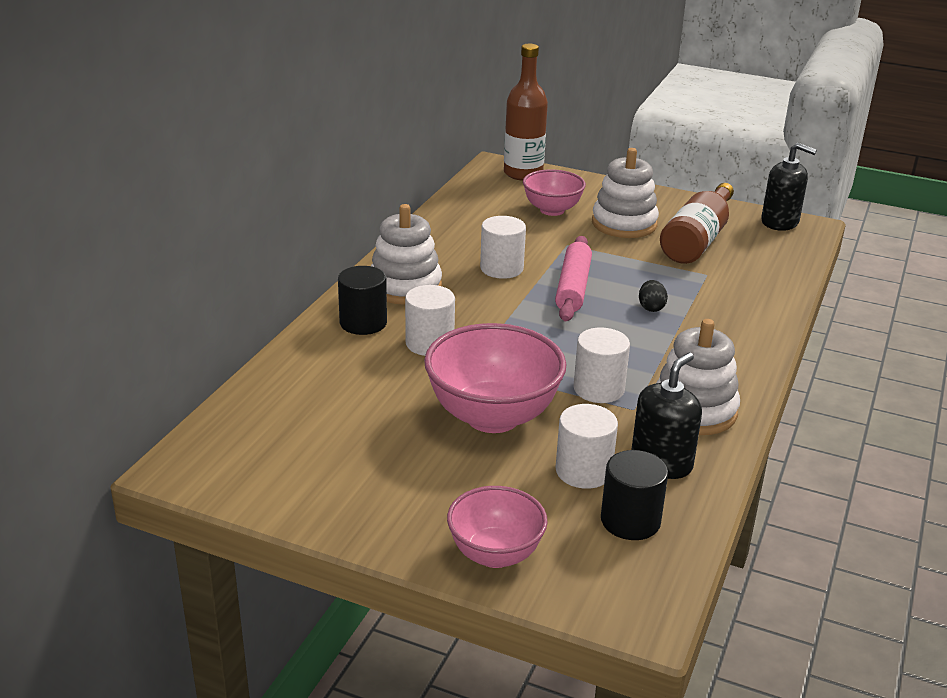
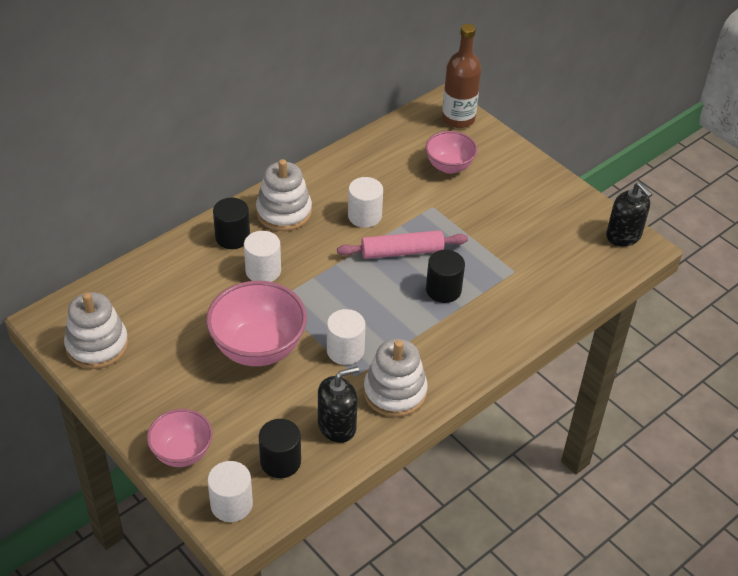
camera: 25 degrees right, 15 degrees up
pink rolling pin [555,236,592,321] -> pink rolling pin turned 45 degrees clockwise [337,230,468,259]
white cylinder [555,404,618,489] -> white cylinder moved to [207,461,253,522]
white stacking toy [592,148,659,238] -> white stacking toy moved to [64,292,129,369]
black egg [639,280,668,312] -> black cylinder [426,250,465,303]
brown bottle [660,183,734,264] -> none

